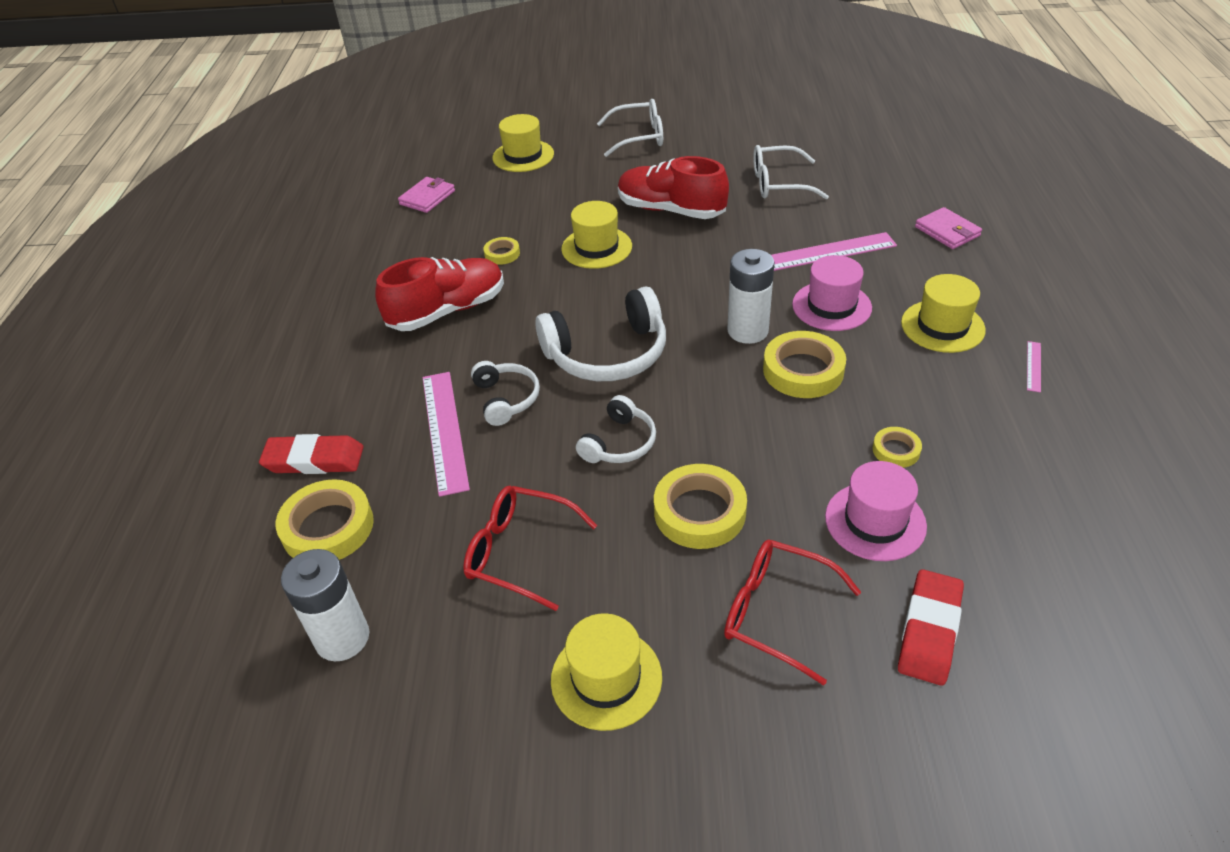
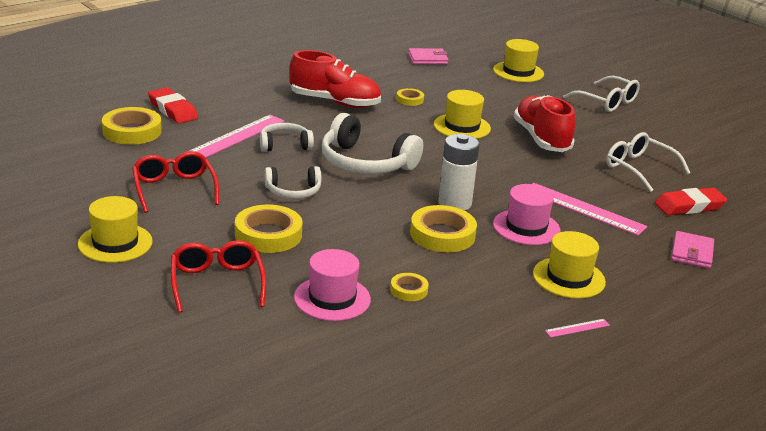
camera: 45 degrees right, 15 degrees down
white battery [281,549,369,661] -> none
white headphones [471,361,540,426] -> white headphones turned 135 degrees counterclockwise [260,123,314,152]
red eraser [898,569,964,686] -> red eraser moved to [655,188,728,215]

